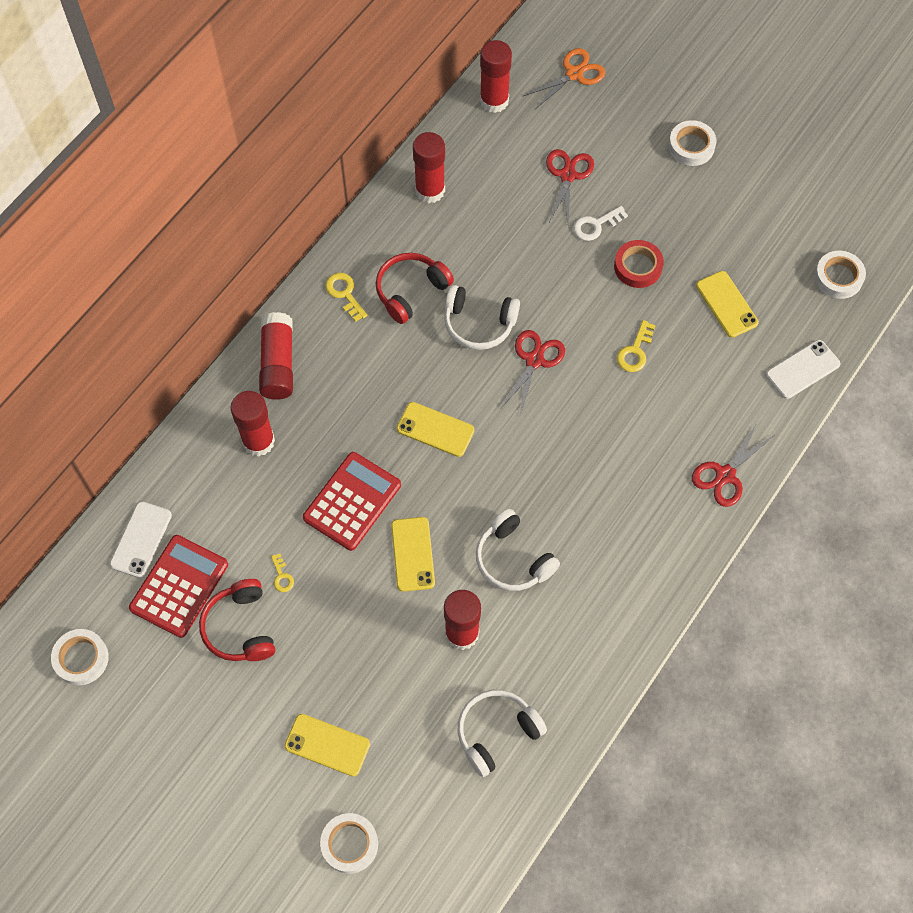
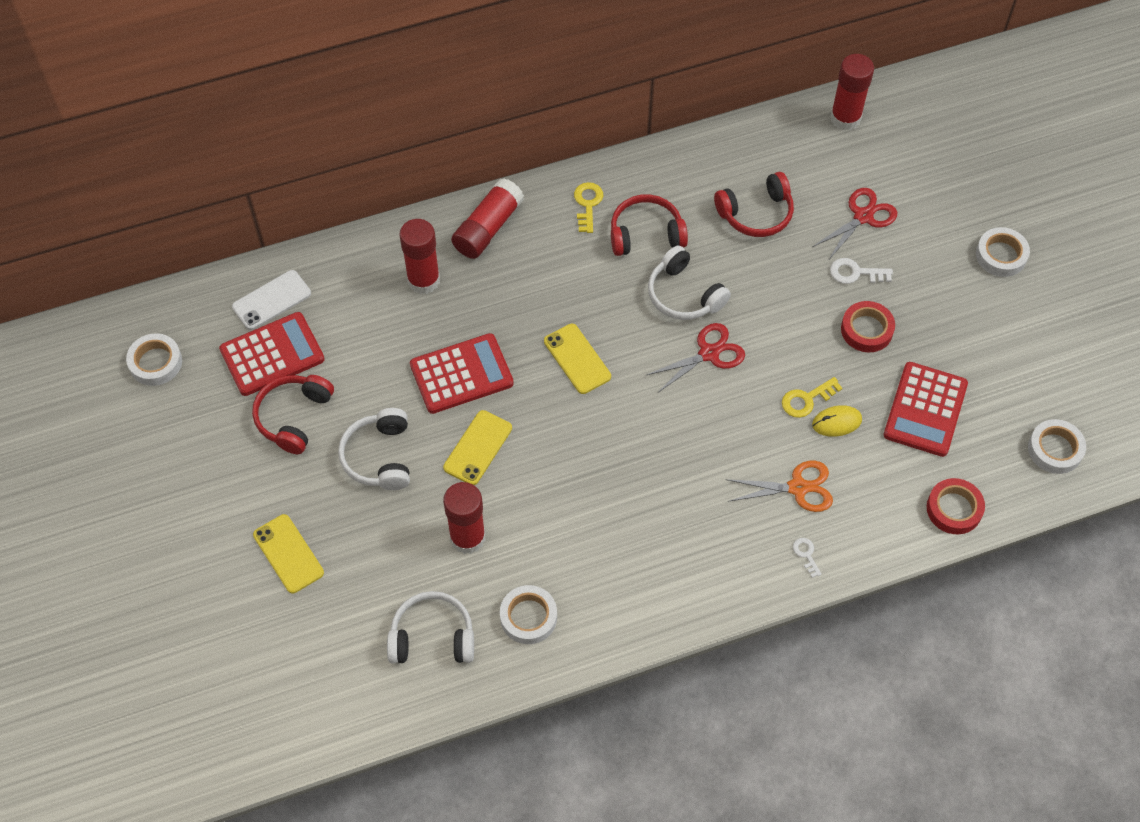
camera: 35 degrees right, 5 degrees down
yellow key [271,554,294,592] -> none
white tape [320,813,378,874] -> white tape moved to [500,585,557,644]
red glue stick [413,132,445,203] -> none
white headphones [476,509,560,591] -> white headphones moved to [338,408,410,490]
orange scissors [523,48,605,109] -> orange scissors moved to [726,461,833,512]
red scissors [692,423,774,507] -> white key [793,538,822,578]
yellow phone [696,271,759,338] -> red calculator [884,362,968,457]
white phone [766,340,840,399] -> red tape [927,478,985,534]
none -> red headphones [714,172,794,237]
none -> yellow mouse [812,405,862,437]

